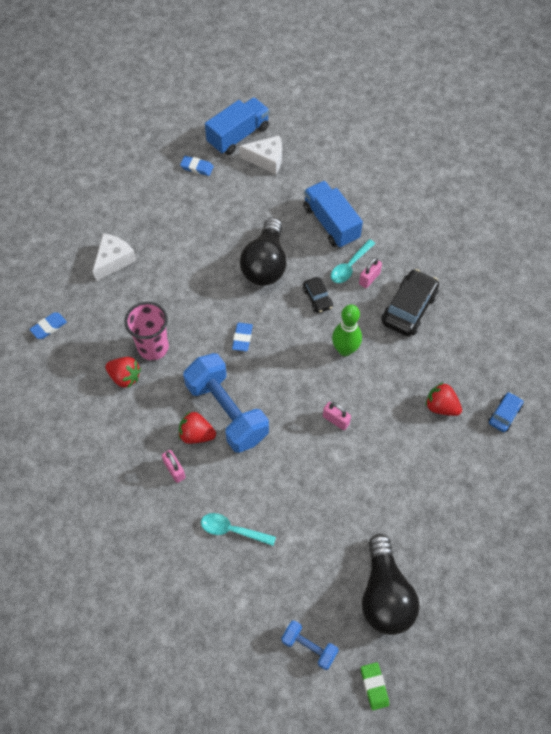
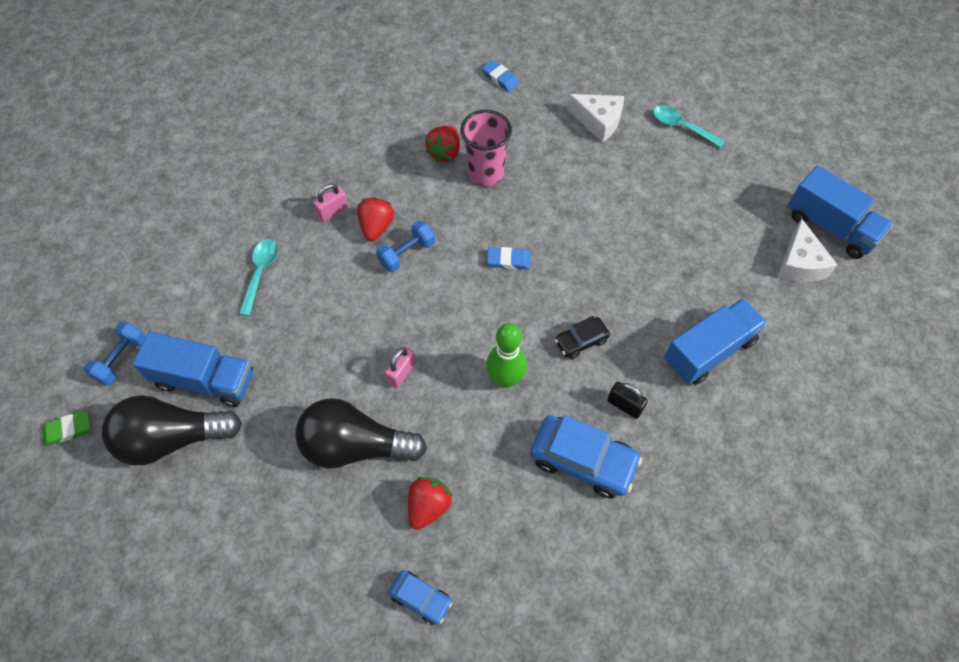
camera: 85 degrees right, 0 degrees up
blue eraser [180,156,214,176] -> none
blue dumbbell [183,353,269,453] -> blue dumbbell [376,221,435,272], size x0.50
black light bulb [240,217,287,286] -> black light bulb moved to [295,398,427,469]
turquoise spoon [331,239,375,283] -> turquoise spoon moved to [653,106,725,148]
pink padlock [359,258,382,288] -> black padlock [607,382,648,419]
black car [381,269,439,336] -> blue car [530,415,642,499]
none -> blue truck [133,332,253,407]

